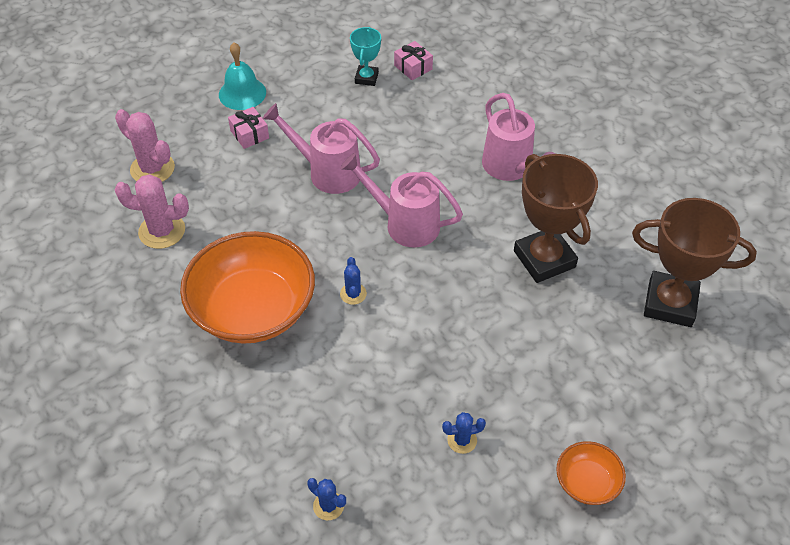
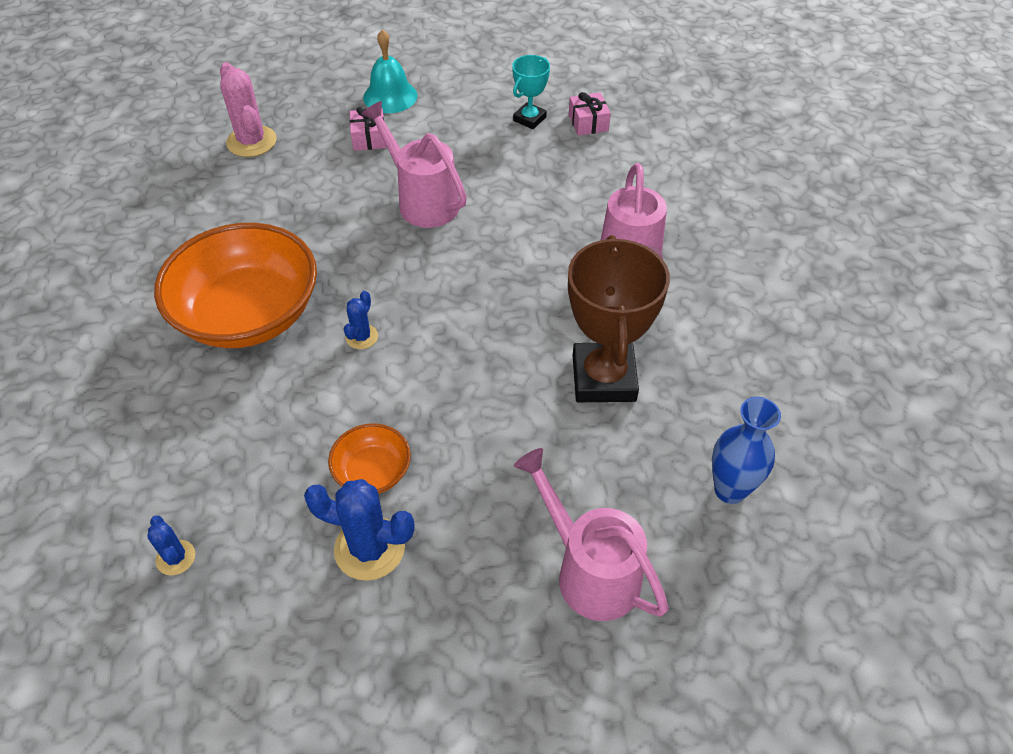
camera: 25 degrees right, 0 degrees up
pink cactus [115,174,189,249] -> none
pink watering can [340,153,463,248] -> pink watering can moved to [514,448,669,621]
blue cactus [442,412,486,454] -> blue cactus [304,479,415,581], size x1.83
orange bowl [556,441,626,505] -> orange bowl moved to [328,424,411,494]
brown trophy [632,198,757,327] -> blue vase [712,397,781,504]

